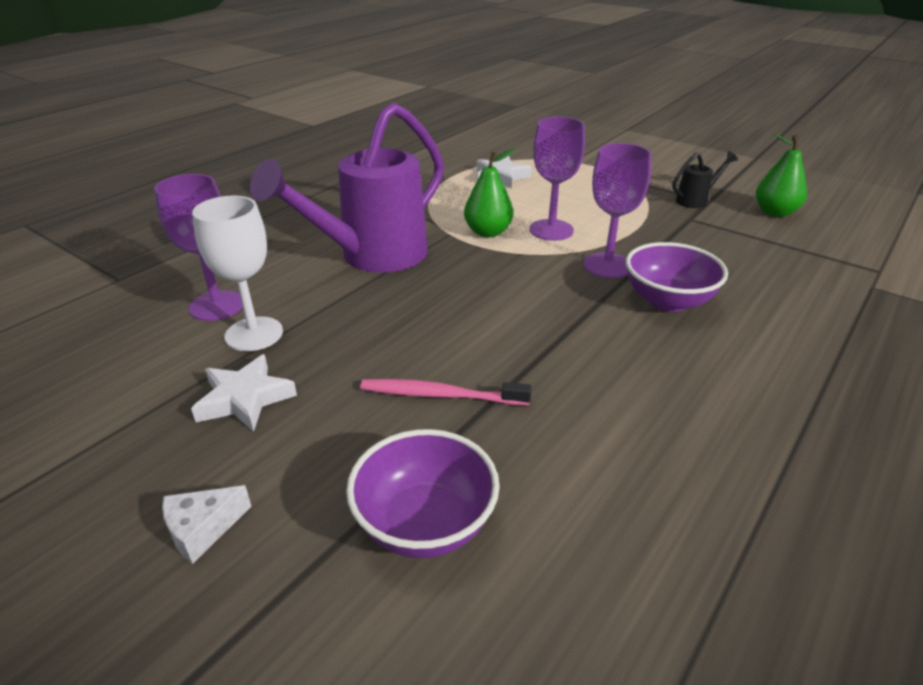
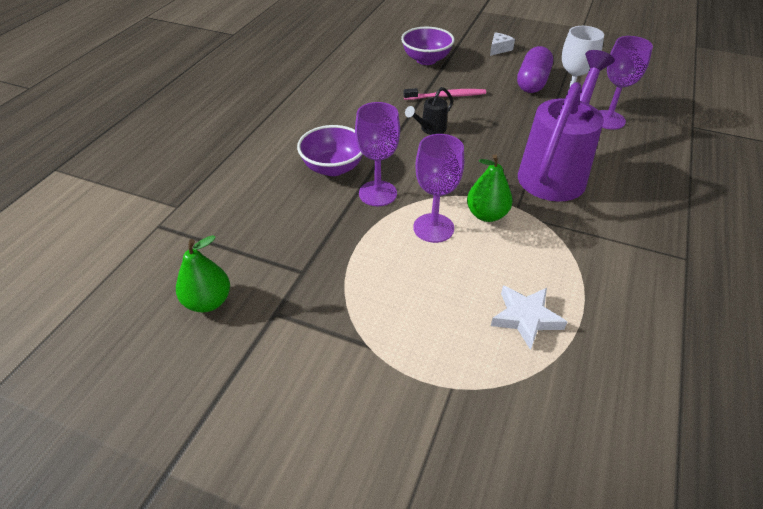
camera: 165 degrees right, 10 degrees up
white star [191,354,297,432] -> purple capsule [517,46,553,93]
black watering can [672,151,738,208] -> black watering can moved to [405,87,453,135]

